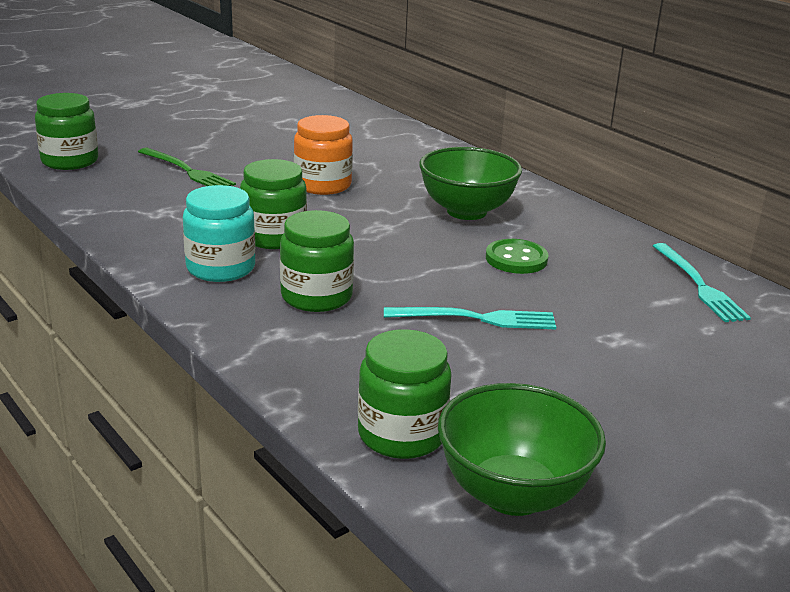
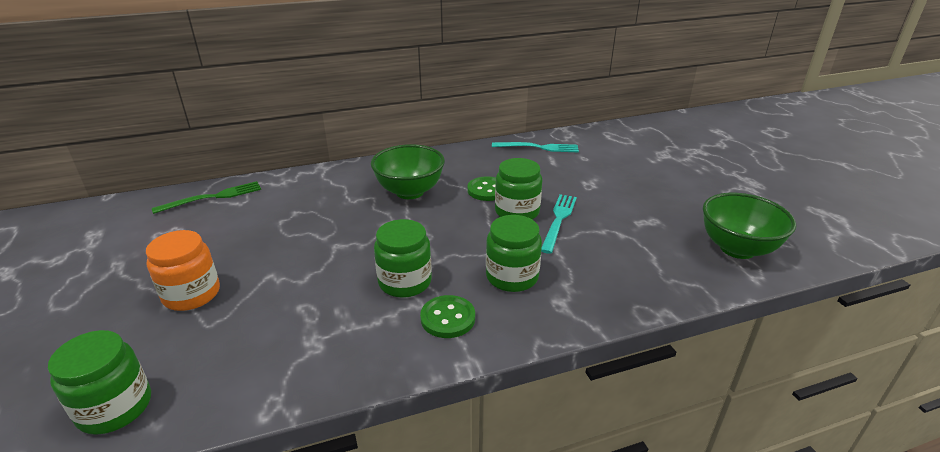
camera: 70 degrees left, 5 degrees up
green fork [138,148,236,186] -> green fork moved to [152,181,261,214]
turquoise jar [183,185,255,282] -> green button [420,295,475,338]
orange jar [294,115,353,195] -> orange jar moved to [146,230,220,311]
green jar [358,329,452,459] -> green jar moved to [495,158,542,219]

